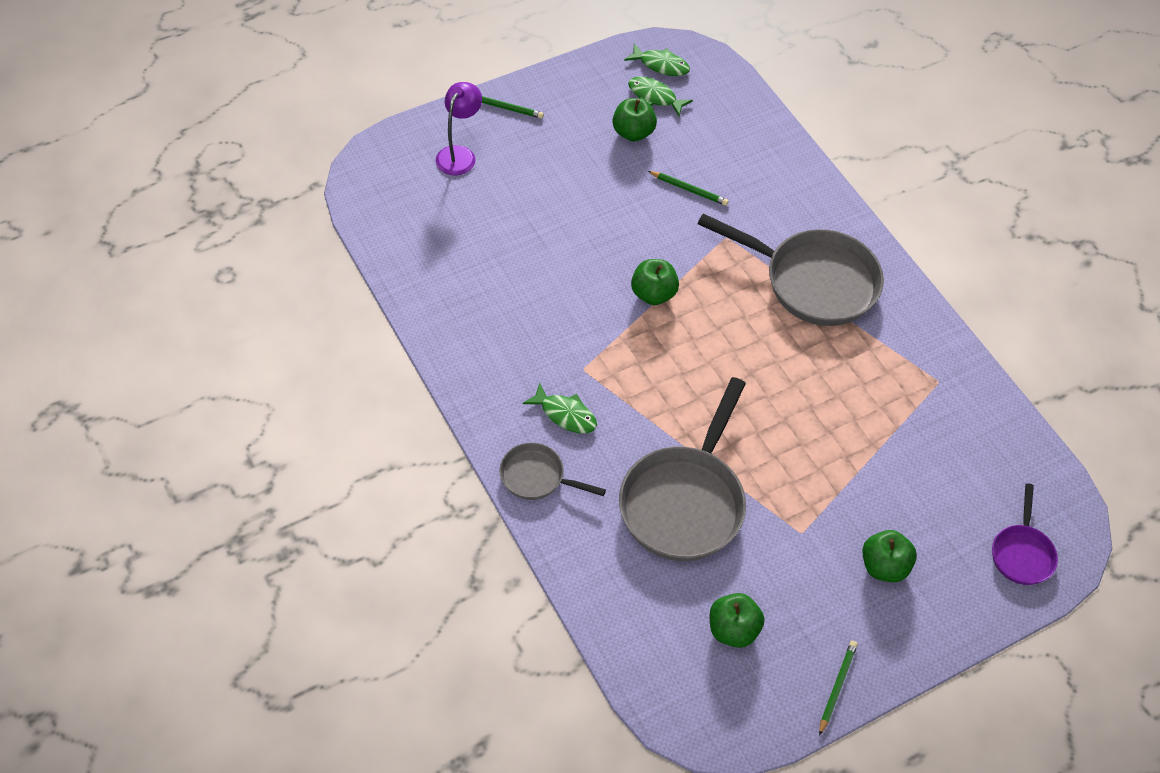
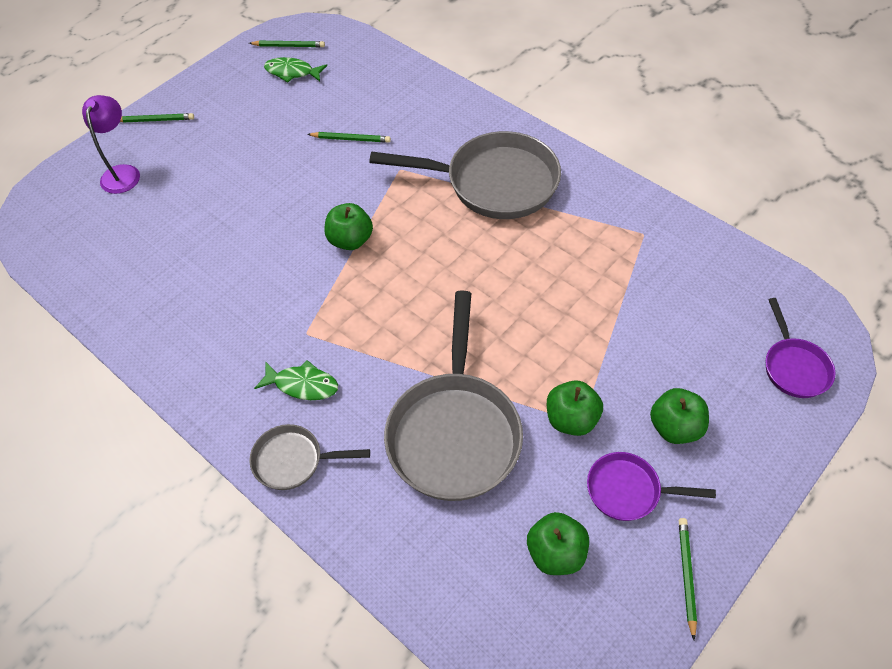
camera: 15 degrees left, 0 degrees up
green apple [612,98,657,142] -> green apple moved to [547,380,603,436]
green fish [624,44,690,76] -> green pencil [249,41,325,47]
none -> purple pan [587,452,716,521]

